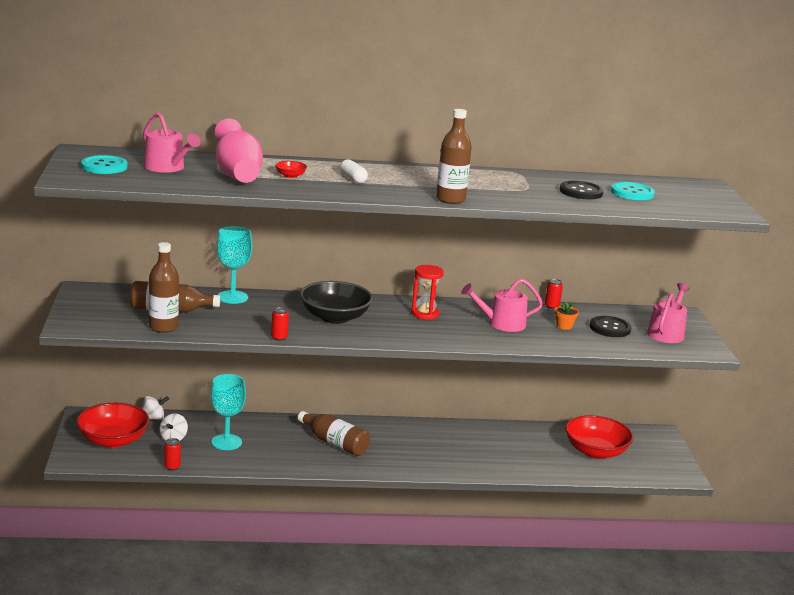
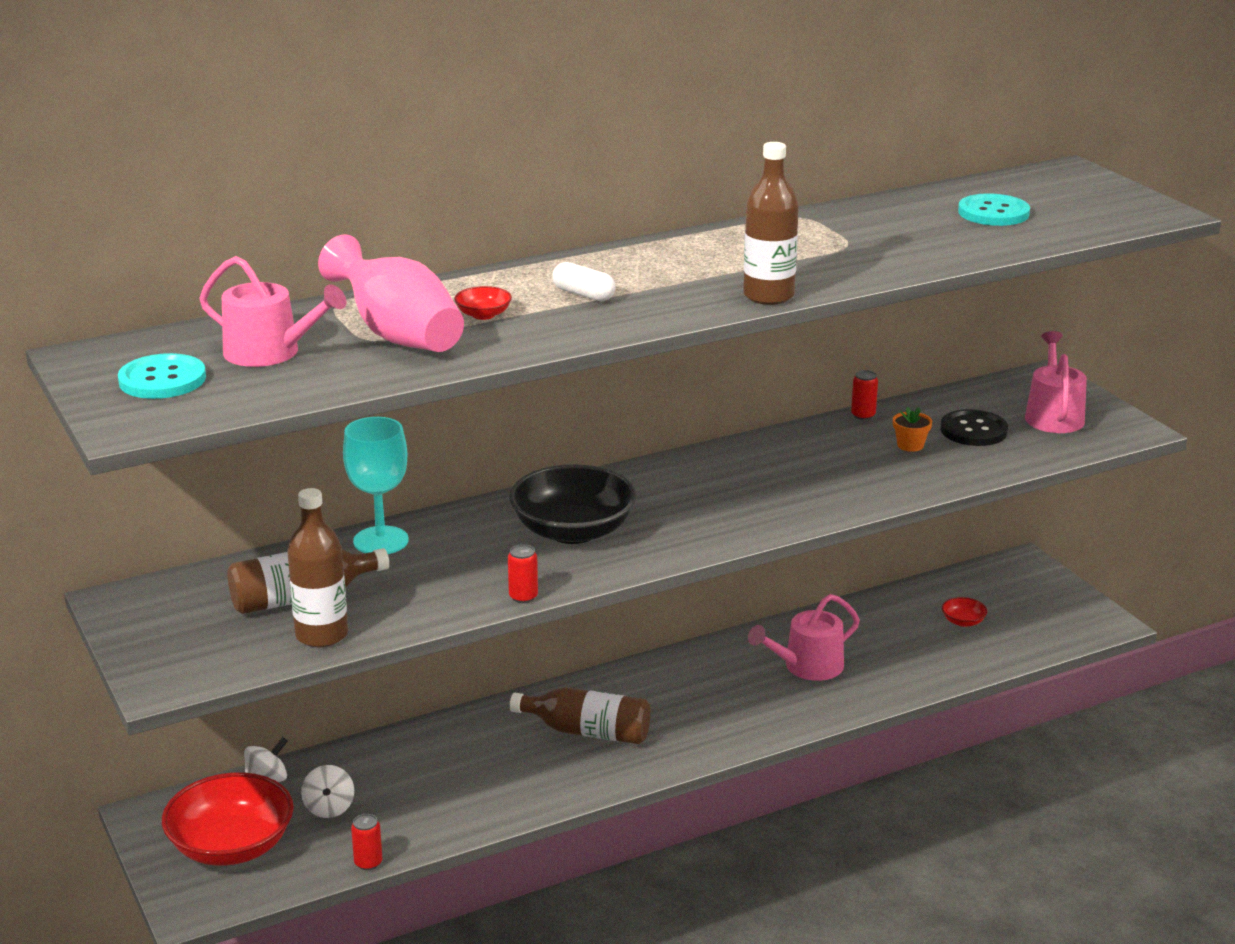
camera: 20 degrees left, 5 degrees up
turquoise goblet [211,374,246,450] -> none
red hourglass [411,265,444,320] -> none
pink watering can [461,279,543,332] -> pink watering can moved to [748,594,860,681]
black button [560,181,604,199] -> none
red bowl [565,415,633,459] -> red bowl [942,597,987,627], size x0.42

